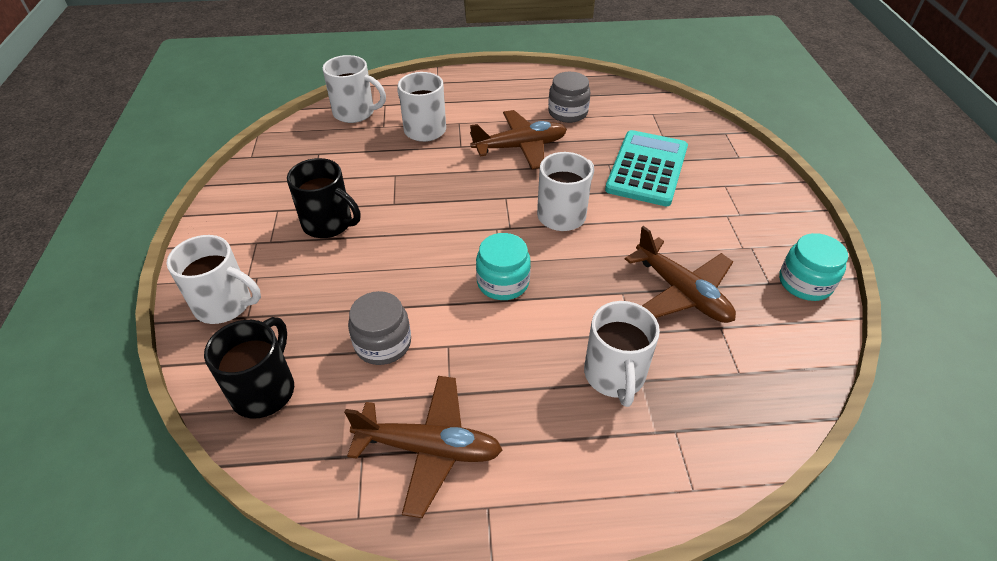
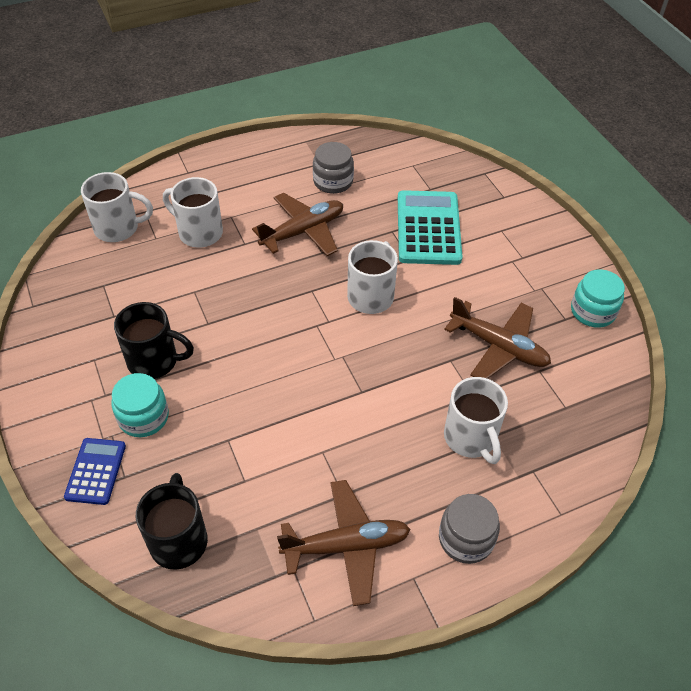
camera: 20 degrees left, 5 degrees up
white mug [167,235,261,324] -> blue calculator [64,438,126,505]
grey jar [348,291,411,365] -> grey jar moved to [439,494,500,564]
turquoise jar [476,233,531,300] -> turquoise jar moved to [111,373,169,437]

